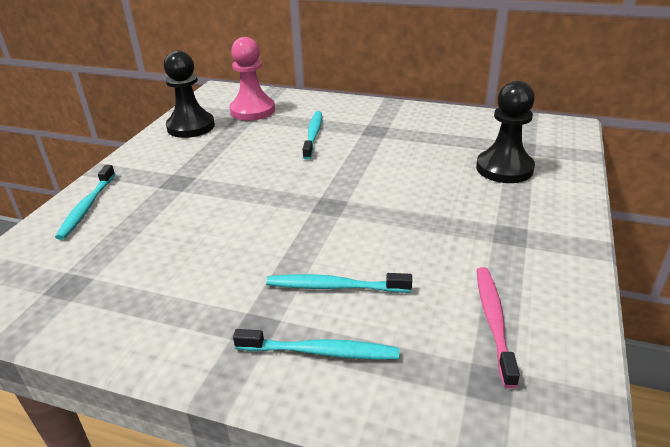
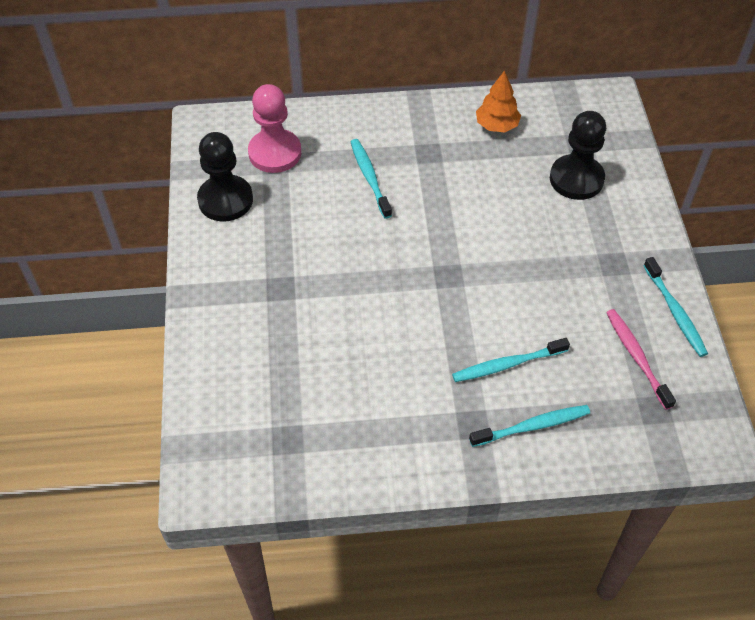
camera: 25 degrees left, 20 degrees up
turquoise toothbrush [55,165,115,240] -> turquoise toothbrush moved to [644,257,708,357]
none -> orange tree [476,70,521,132]

